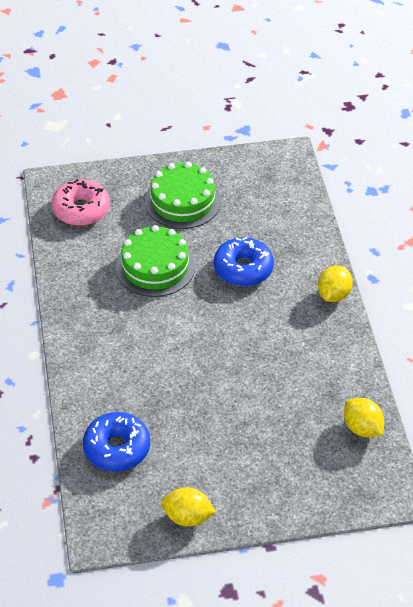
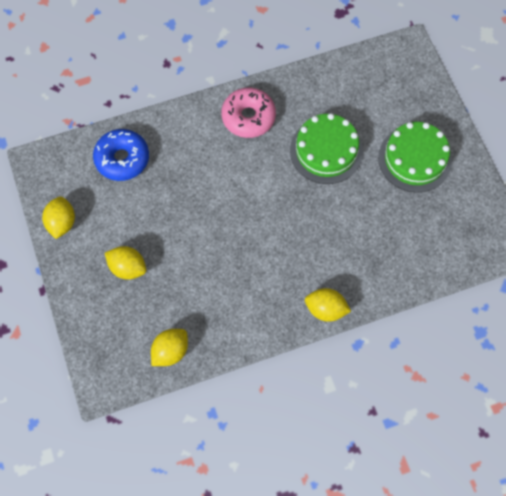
camera: 80 degrees right, 20 degrees up
pink donut [52,179,110,226] -> pink donut moved to [221,88,276,138]
blue donut [214,237,274,286] -> none
none -> yellow lemon [105,246,146,280]

